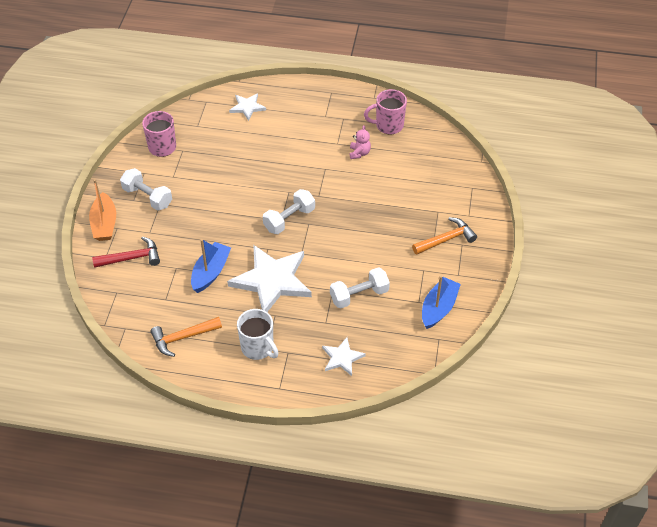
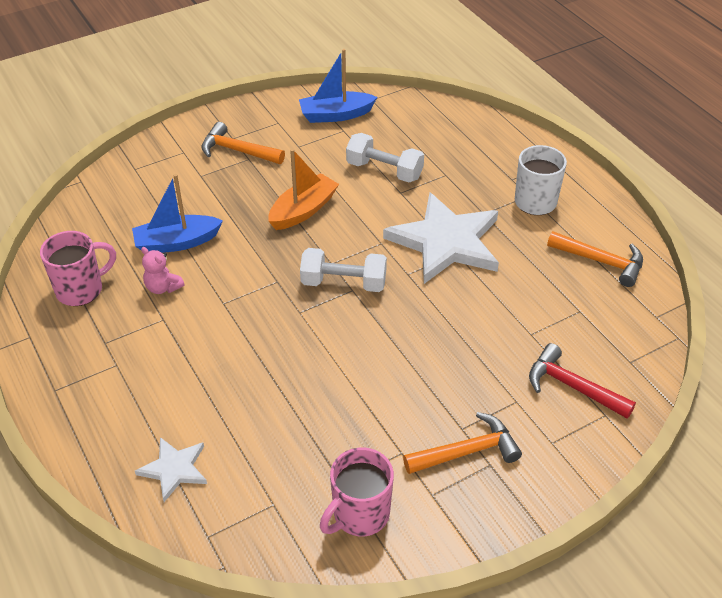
camera: 130 degrees left, 5 degrees down
orange boat [89,179,116,241] -> orange boat moved to [268,149,339,230]
white dumbbell [120,168,172,211] -> orange hammer [403,412,522,474]
blue boat [191,239,231,293] -> blue boat moved to [132,174,223,253]
white star [322,337,366,376] -> none
pink teddy bear [350,125,371,159] -> pink teddy bear turned 105 degrees counterclockwise [141,247,184,294]
pink mug [364,89,407,134] -> pink mug turned 75 degrees counterclockwise [40,231,116,306]

